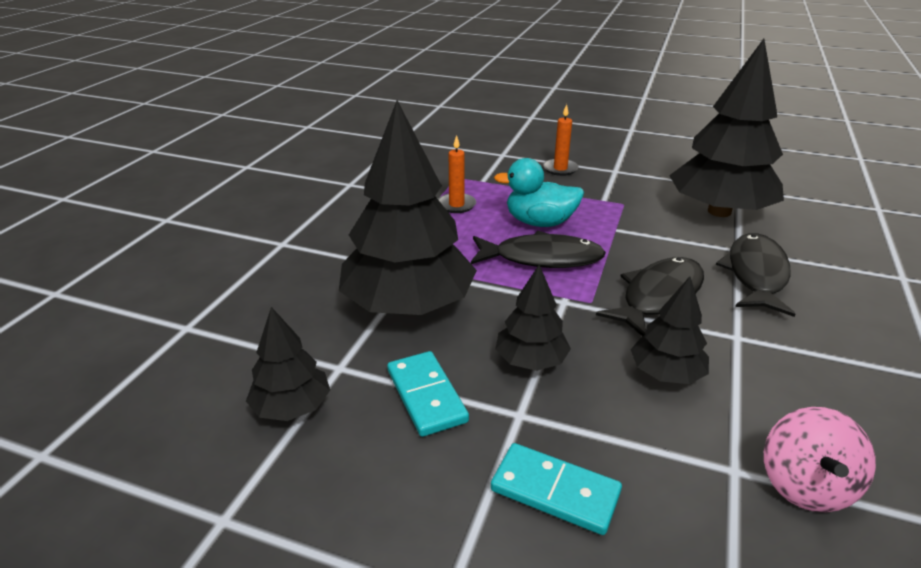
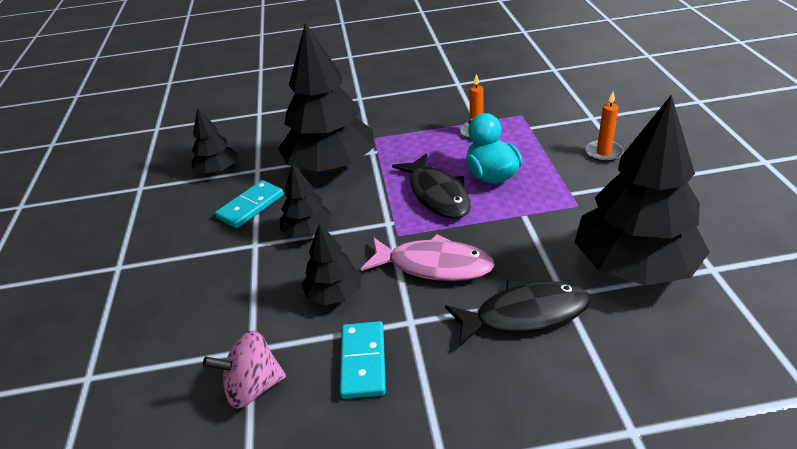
camera: 65 degrees right, 5 degrees up
turquoise domino [491,443,622,535] -> turquoise domino moved to [340,321,386,399]
black fish [596,257,704,336] -> pink fish [361,234,495,281]

